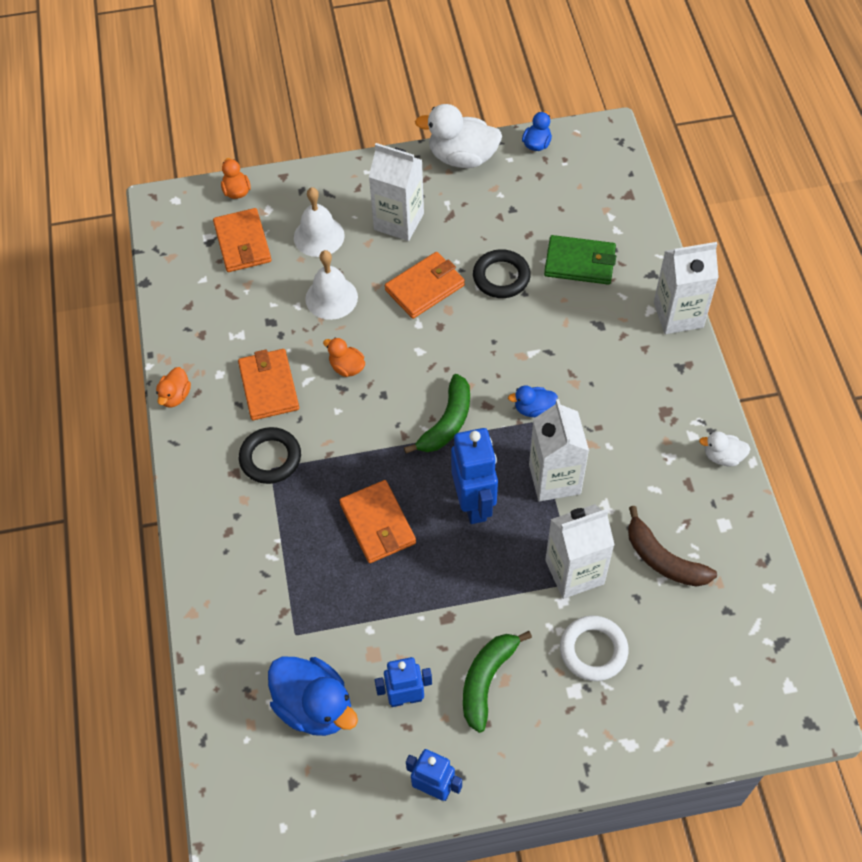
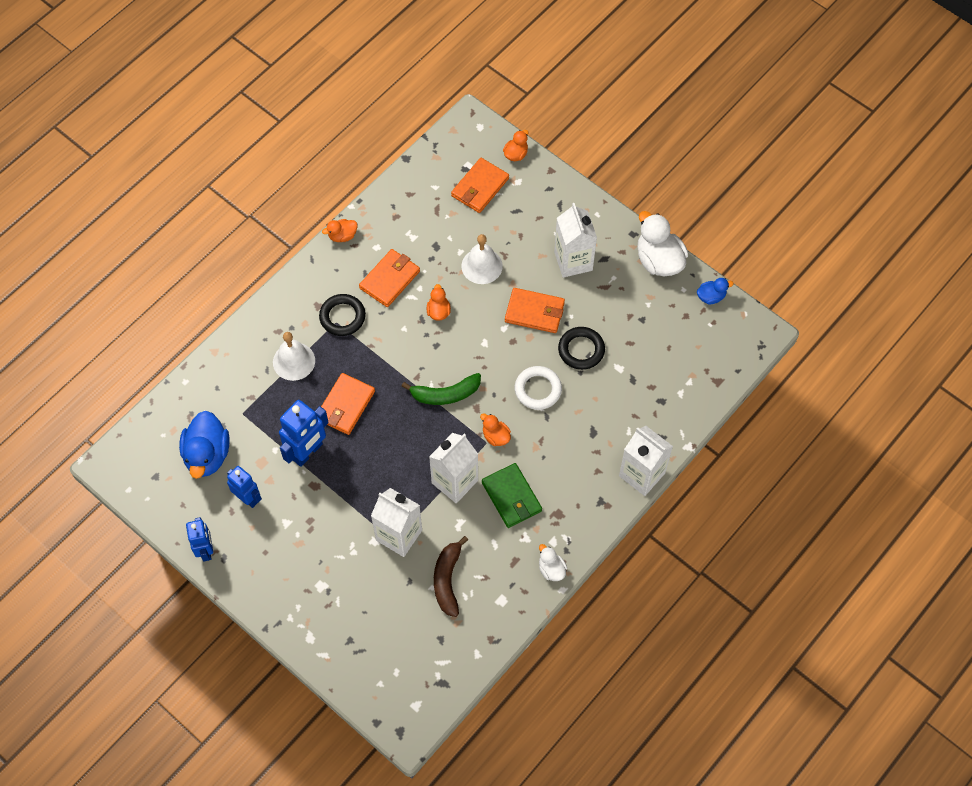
camera: 50 degrees right, 5 degrees up
white bell [294,187,345,257] -> white bell moved to [273,332,315,381]
blue robot [451,428,498,524] -> blue robot moved to [279,400,329,467]
green banana [463,631,532,733] -> none
blue duck [508,385,558,417] -> orange duck [480,413,511,446]
green wallet [544,235,616,285] -> green wallet moved to [482,463,542,528]
white ring [560,615,629,681] -> white ring moved to [515,366,562,410]

